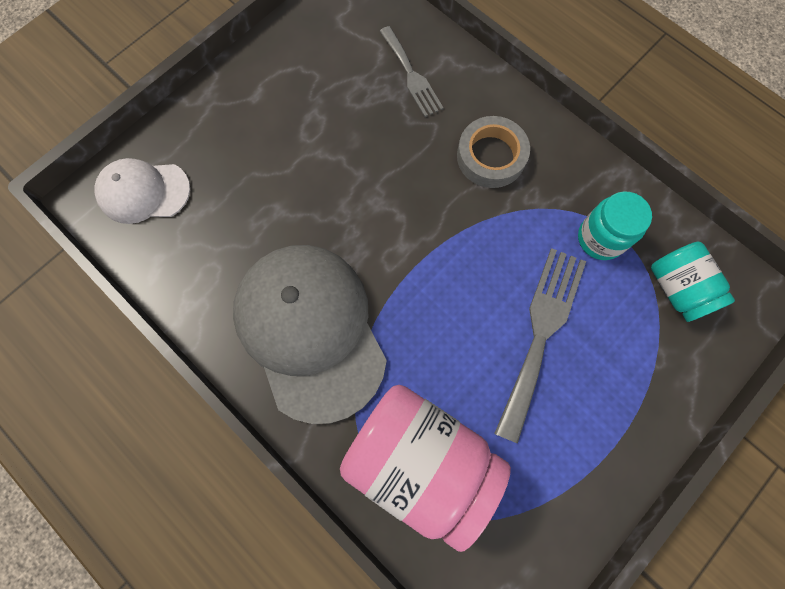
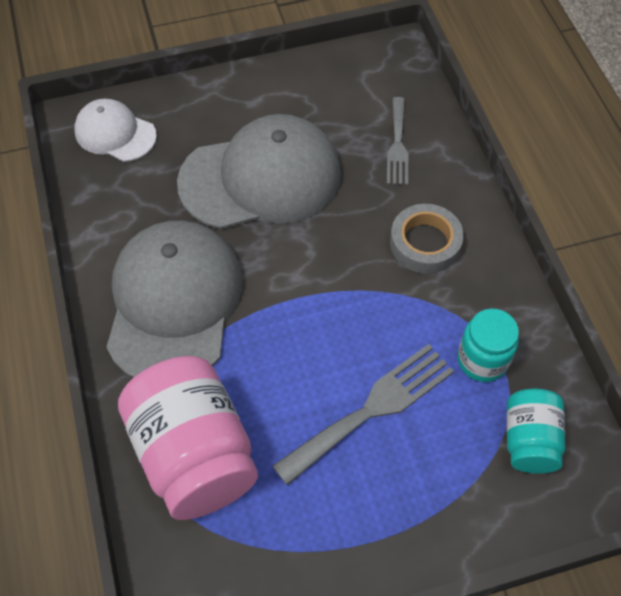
camera: 30 degrees right, 15 degrees down
none -> grey cap [177,114,341,229]

